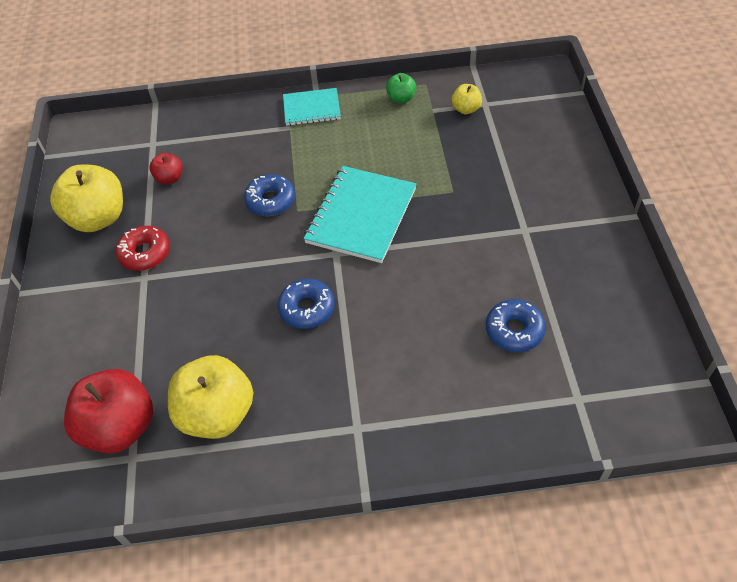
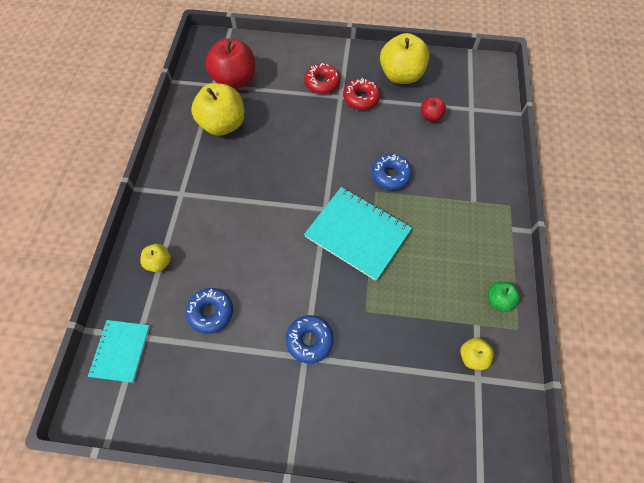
camera: 100 degrees right, 10 degrees up
blue donut [278,279,335,329] -> blue donut moved to [286,315,334,364]
turquoise notebook [283,88,341,126] -> turquoise notebook moved to [88,320,150,383]
none -> yellow apple [140,244,171,272]
none -> red donut [304,63,340,94]

